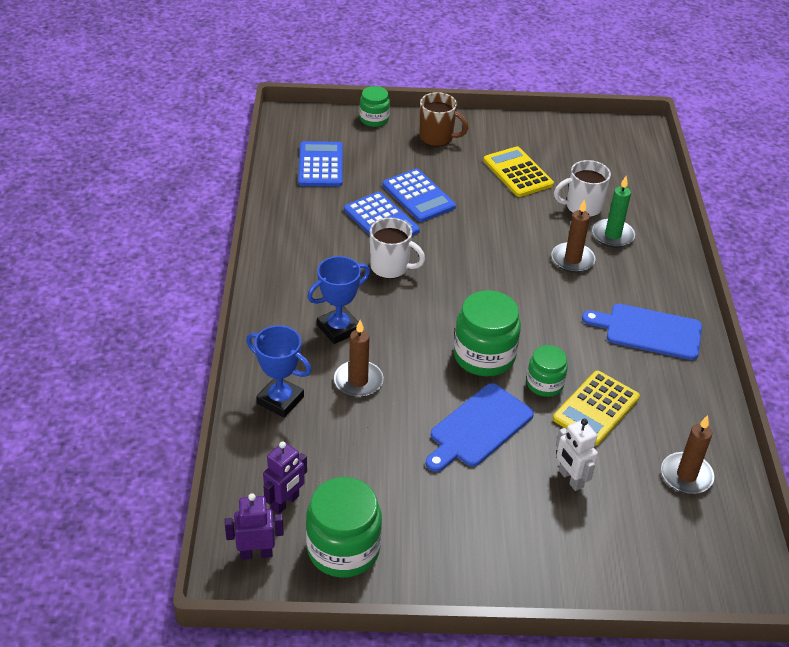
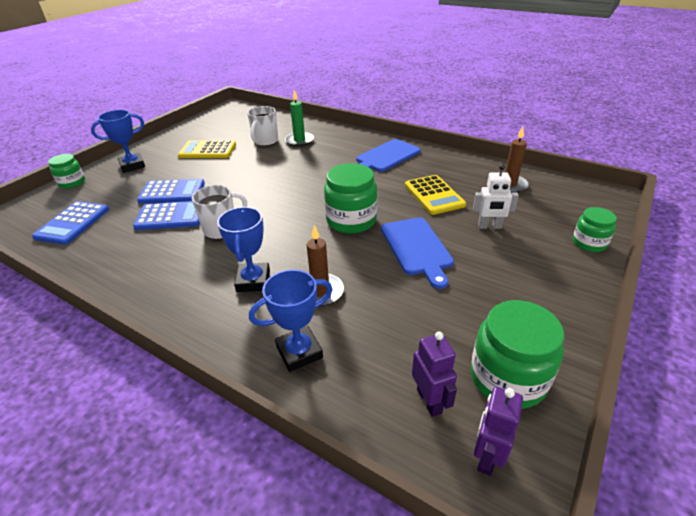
camera: 55 degrees left, 5 degrees down
blue calculator [298,141,343,187] -> blue calculator turned 105 degrees counterclockwise [32,201,109,245]
brown mug [420,92,468,146] -> blue trophy [91,110,145,173]
green jar [526,345,568,397] -> green jar moved to [573,207,617,252]
brown candle [551,199,595,273] -> none

